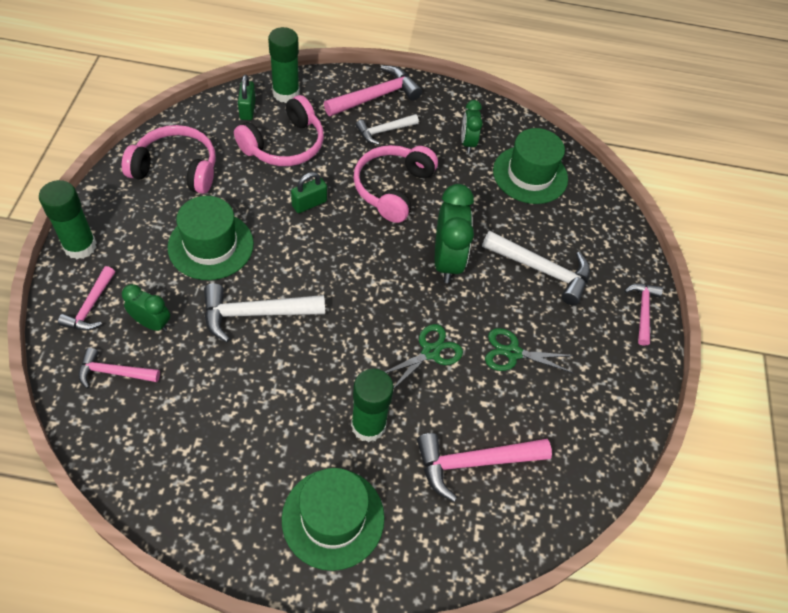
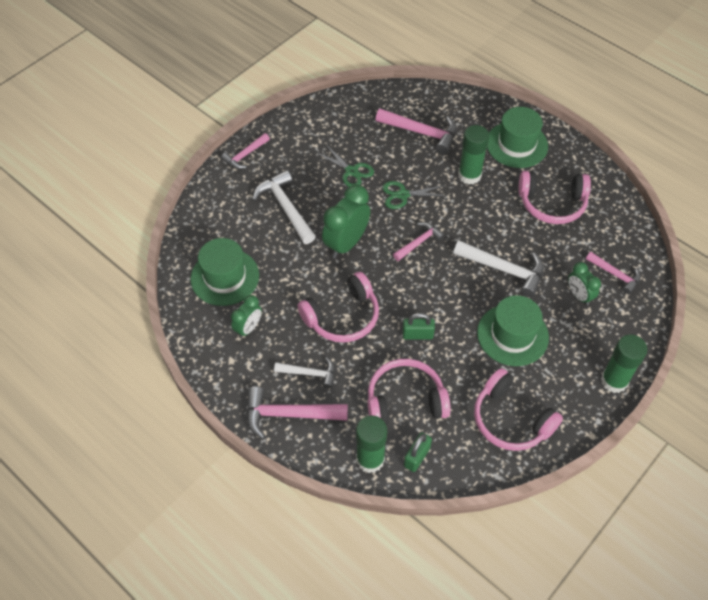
camera: 140 degrees left, 0 degrees up
pink hammer [58,266,115,331] -> pink hammer moved to [393,222,445,261]
none -> pink headphones [518,171,591,224]

